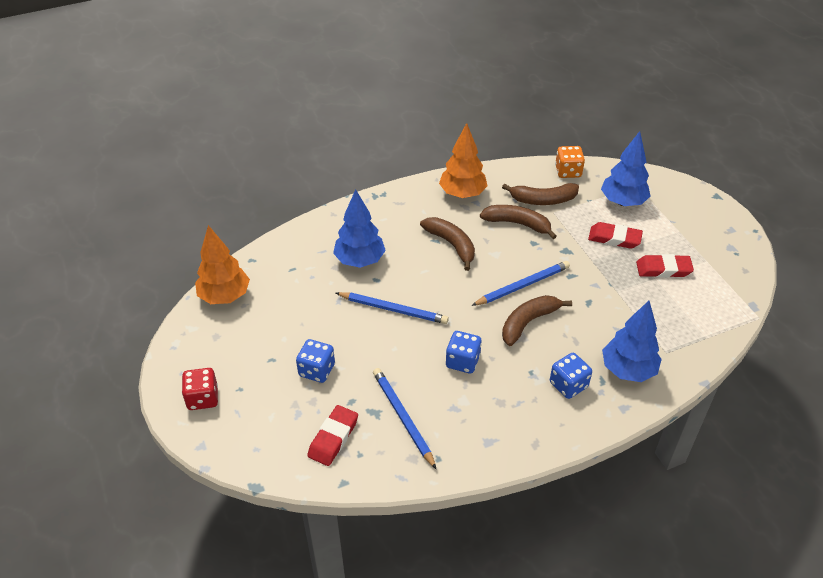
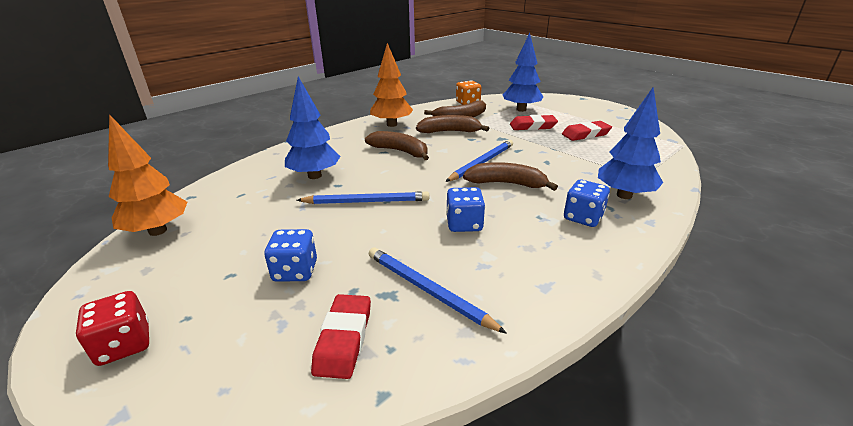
camera: 20 degrees left, 15 degrees down
brown banana [502,295,572,346] -> brown banana turned 75 degrees clockwise [463,162,558,191]

